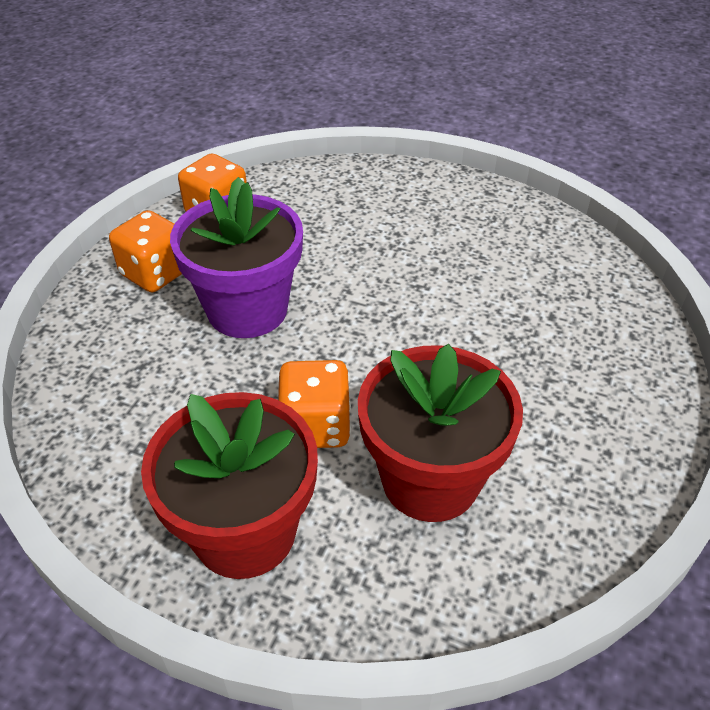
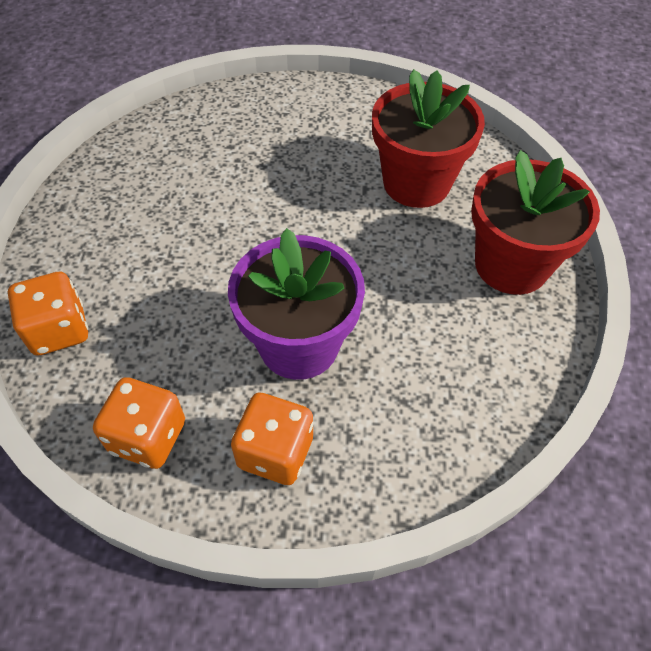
camera: 110 degrees left, 10 degrees up
orange dice [278,360,351,448] -> orange dice moved to [8,272,88,356]

